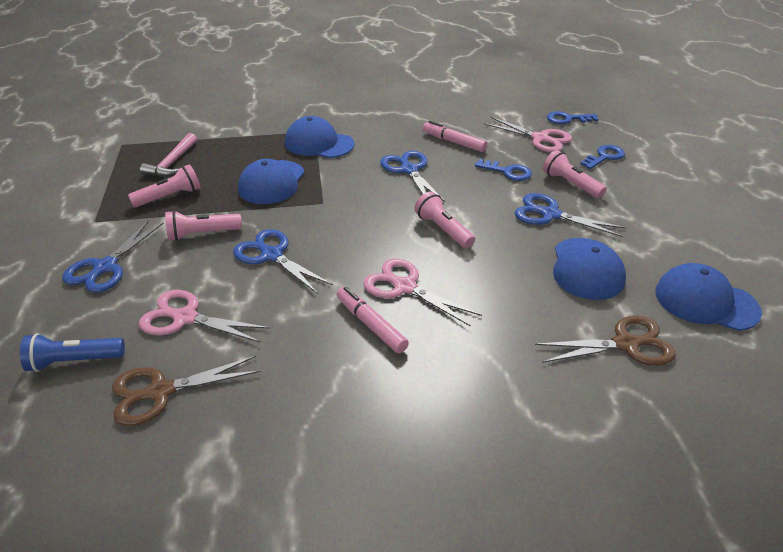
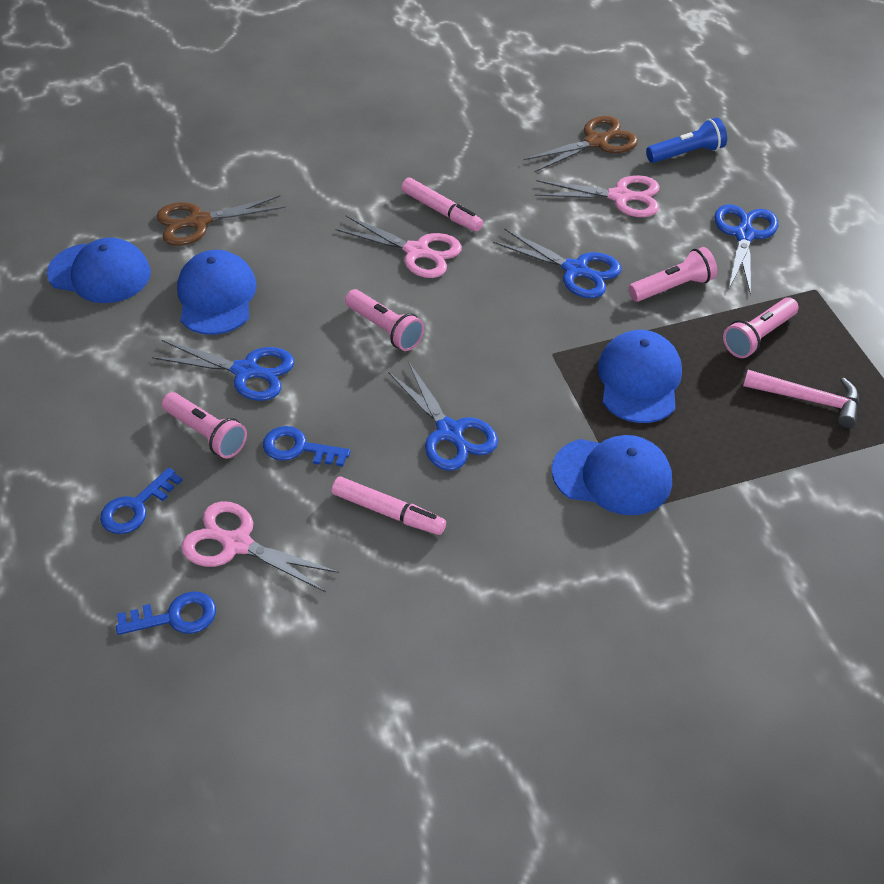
camera: 170 degrees right, 10 degrees up
pink hammer [140,133,197,177] -> pink hammer turned 105 degrees clockwise [743,370,859,428]

